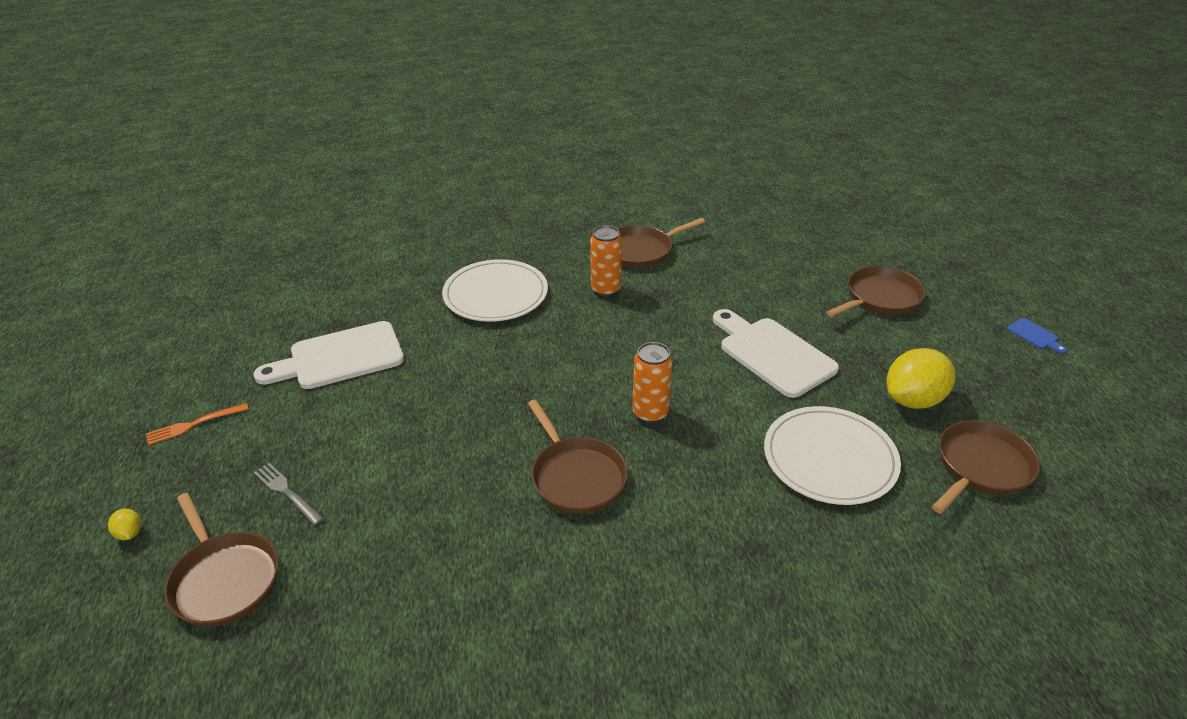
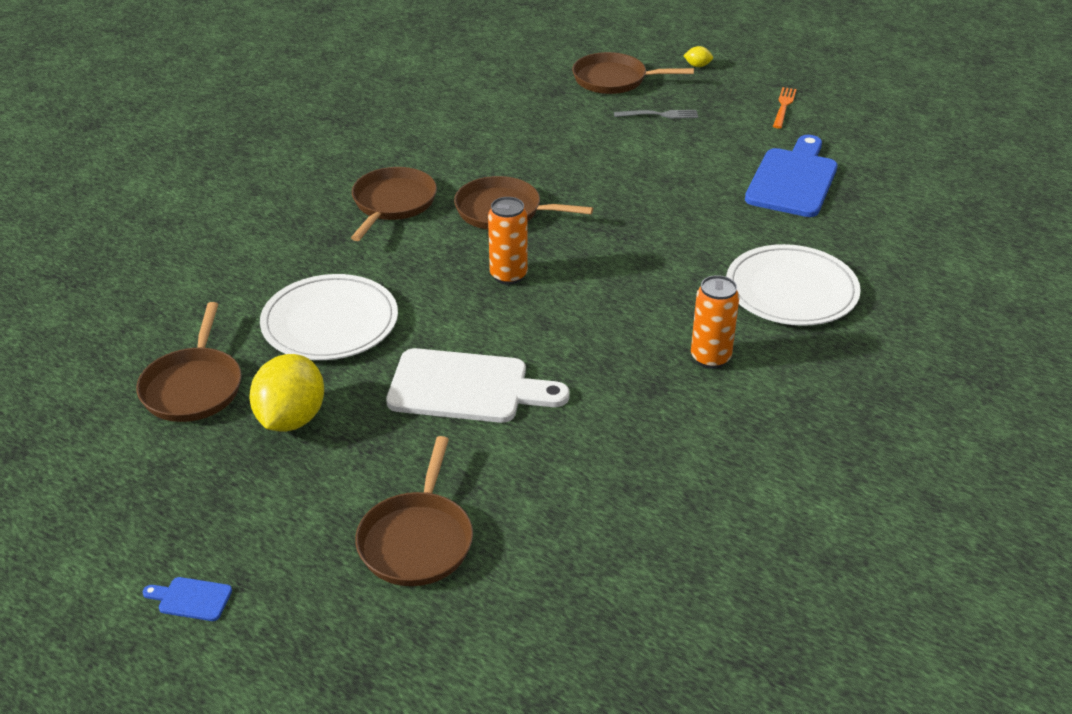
camera: 135 degrees right, 0 degrees up
white cutting board [254,321,404,389] -> blue cutting board [745,135,837,217]
brown pan [617,218,705,268] -> brown pan moved to [351,167,437,241]

